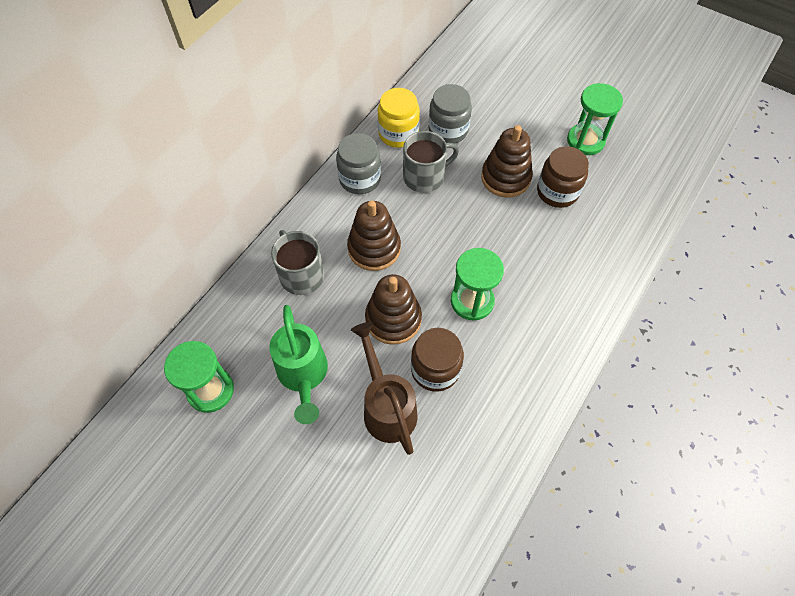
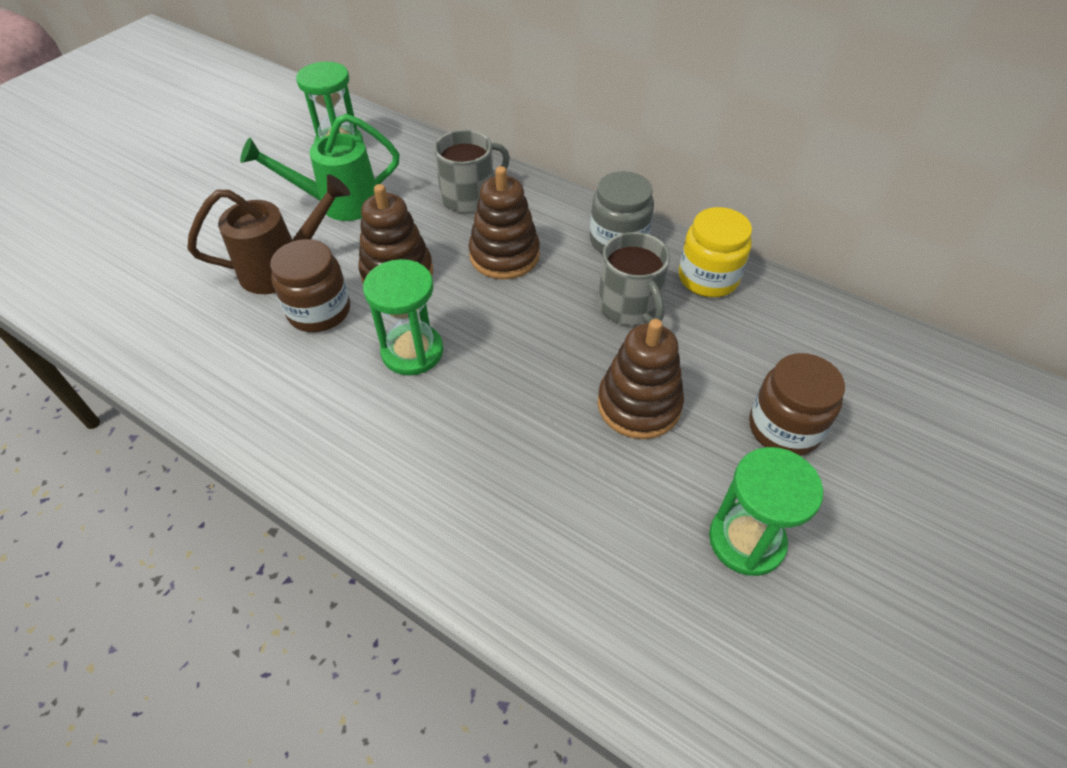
camera: 90 degrees right, 10 degrees down
grey jar [429,84,472,144] -> none
brown jar [537,146,589,208] -> brown jar moved to [749,353,845,456]

